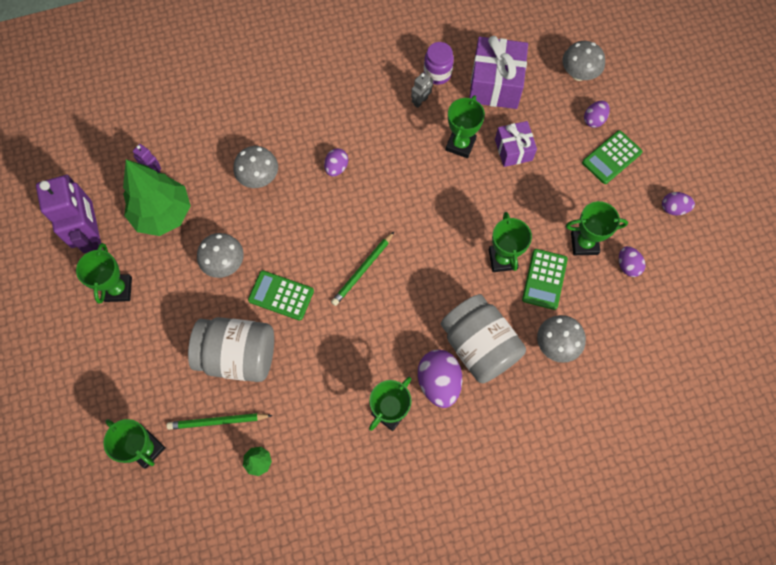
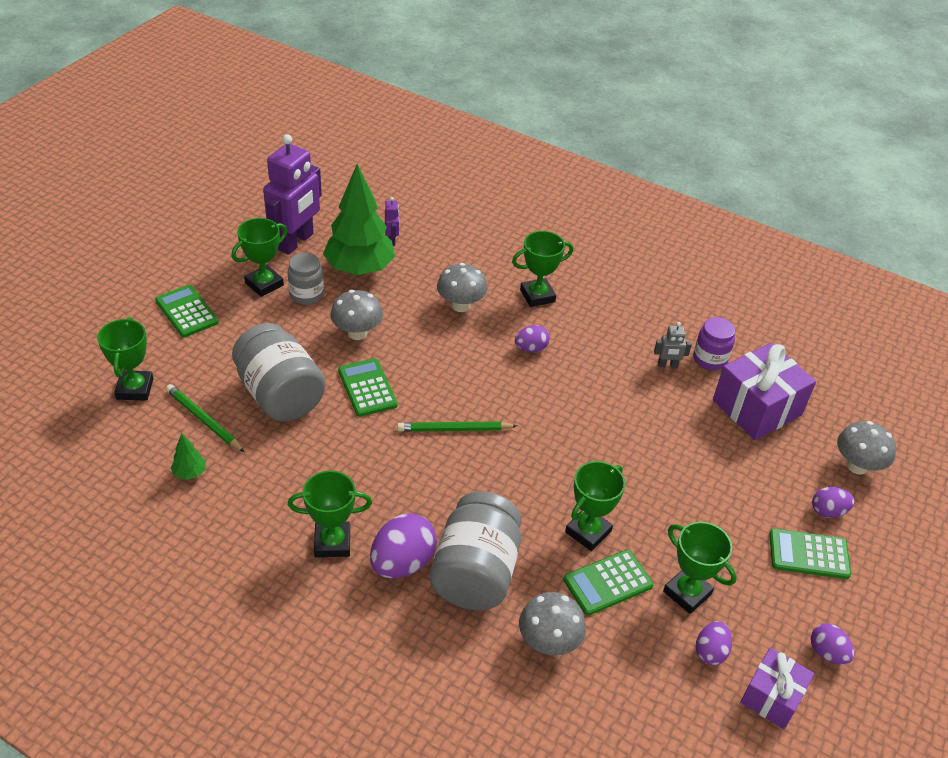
camera: 45 degrees right, 25 degrees down
green trophy [446,95,485,158] -> green trophy moved to [512,231,573,307]
purple gift [495,121,537,167] -> purple gift moved to [740,648,814,729]
none -> green calculator [155,285,219,337]
none -> grey jar [287,253,324,305]

